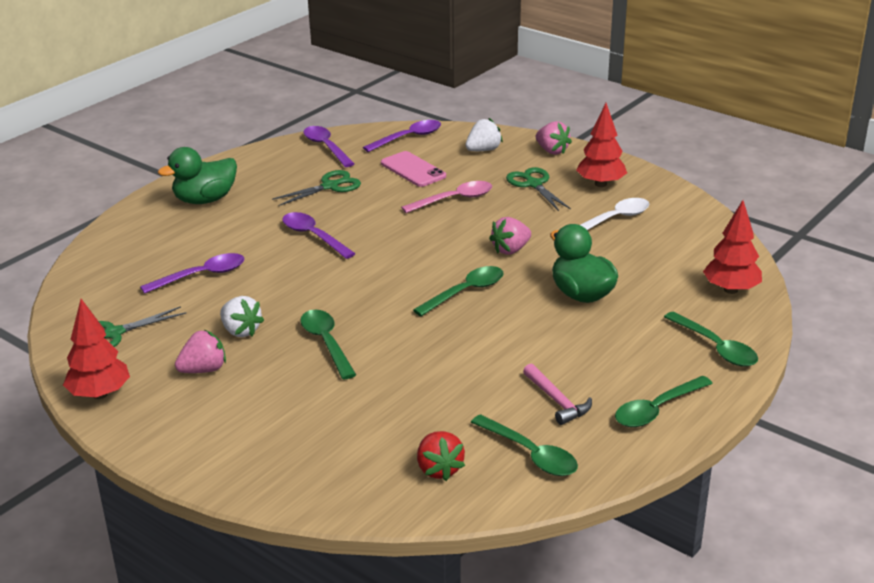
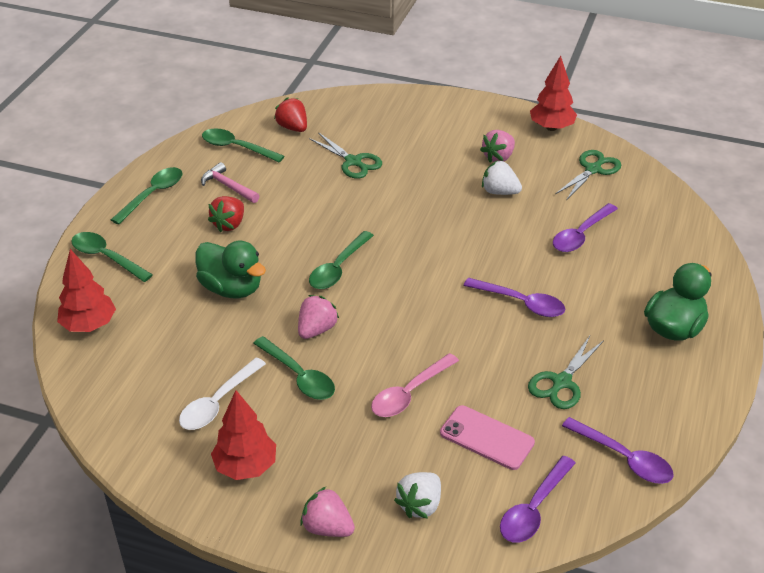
camera: 160 degrees right, 10 degrees up
green spoon [301,310,356,380] -> green spoon moved to [253,336,335,400]
green scissors [506,167,571,211] -> green scissors moved to [309,132,382,179]
none -> red strawberry [208,196,244,232]

